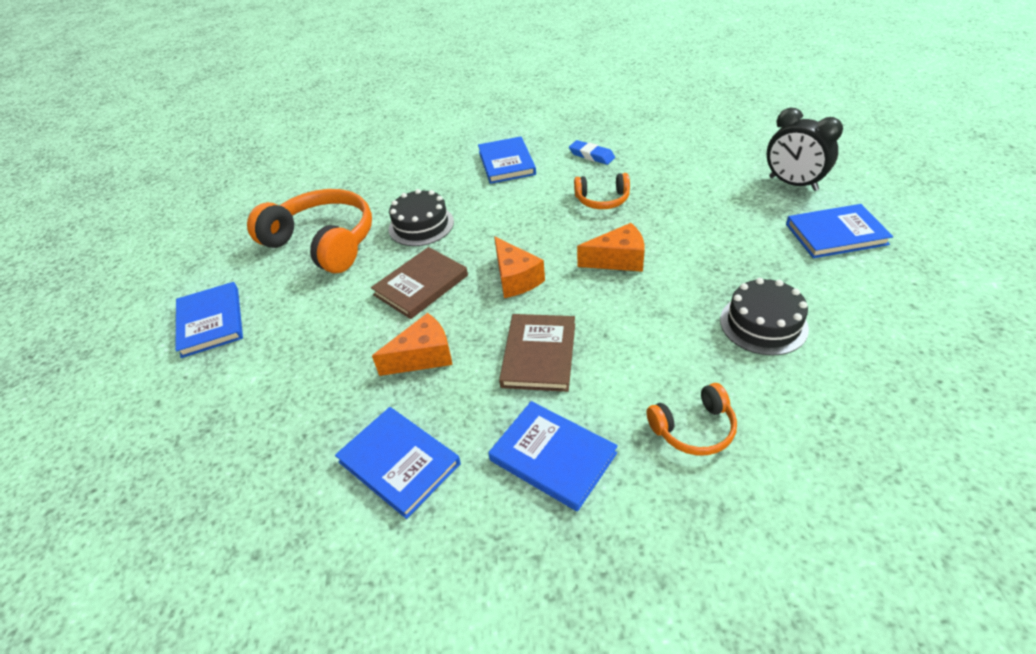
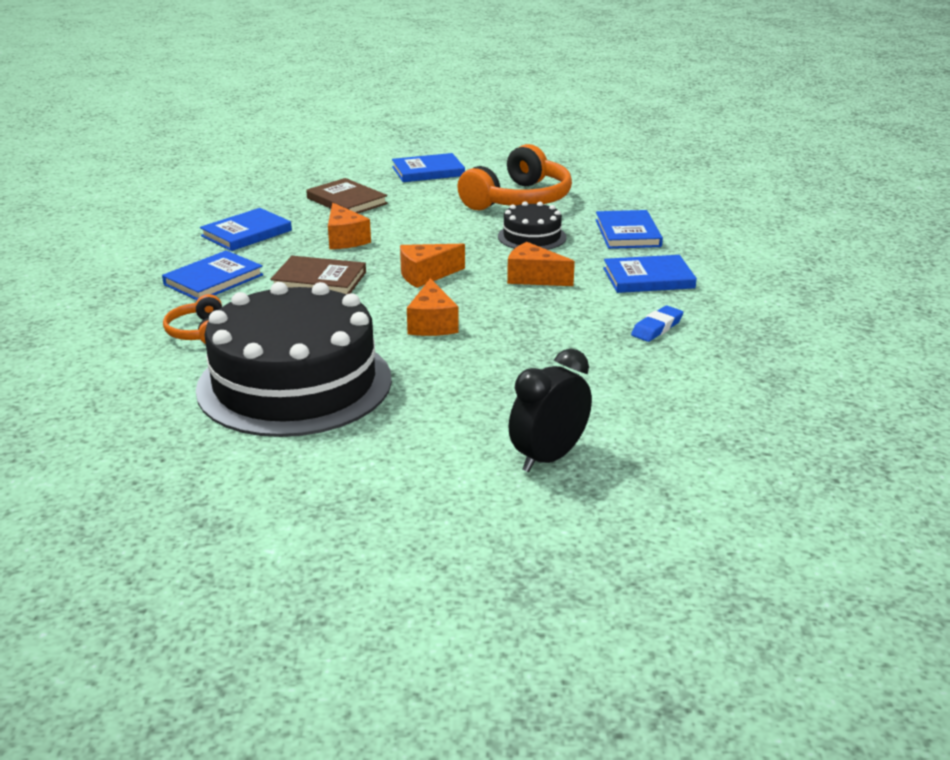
camera: 90 degrees right, 15 degrees down
brown book [371,247,468,319] -> brown book moved to [306,178,388,213]
orange headphones [574,173,630,209] -> none
black cake [720,278,809,356] -> black cake [196,282,392,437], size x2.17
blue book [786,204,893,258] -> blue book moved to [596,210,663,249]
none -> orange cheese [507,242,575,286]

